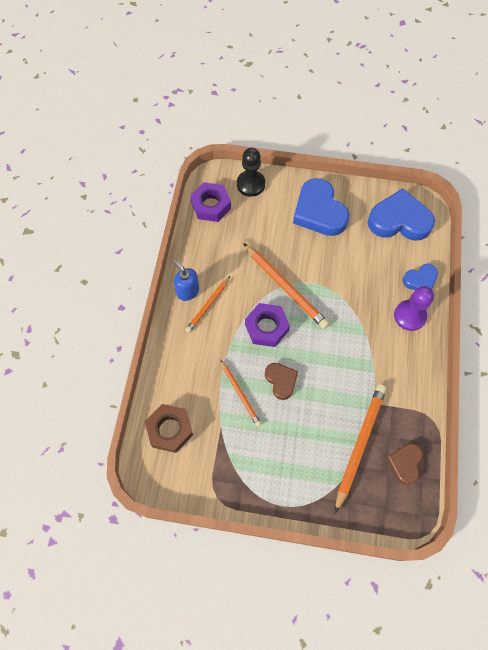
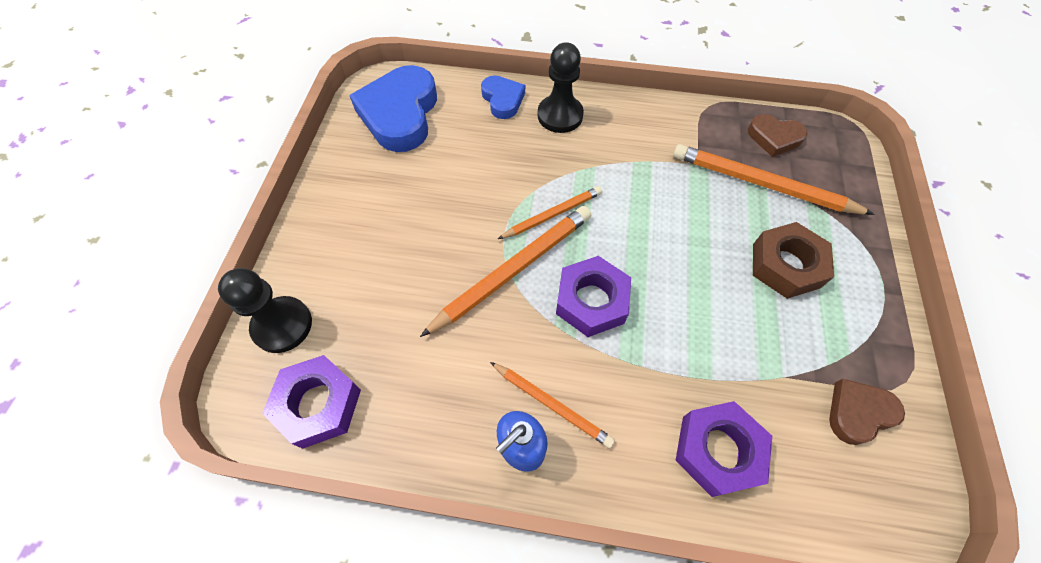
camera: 90 degrees left, 5 degrees down
brown nut [145,404,193,453] -> brown nut moved to [753,222,834,299]
orange pencil [221,360,262,427] -> orange pencil moved to [498,186,602,239]
brown heart [265,363,298,400] -> brown heart moved to [829,379,905,445]
blue heart [293,178,349,236] -> none
purple pawn [394,286,434,331] -> black pawn [537,42,584,133]
none -> purple nut [675,401,772,497]

